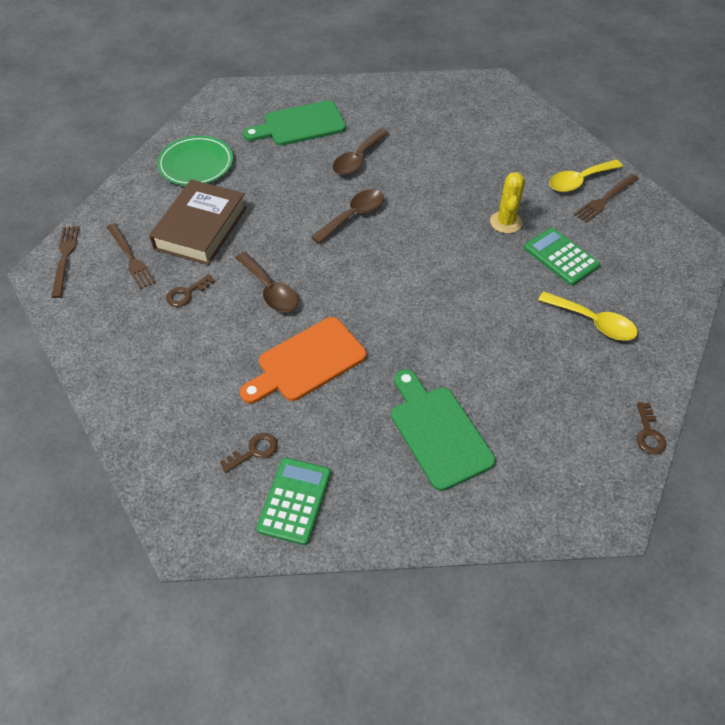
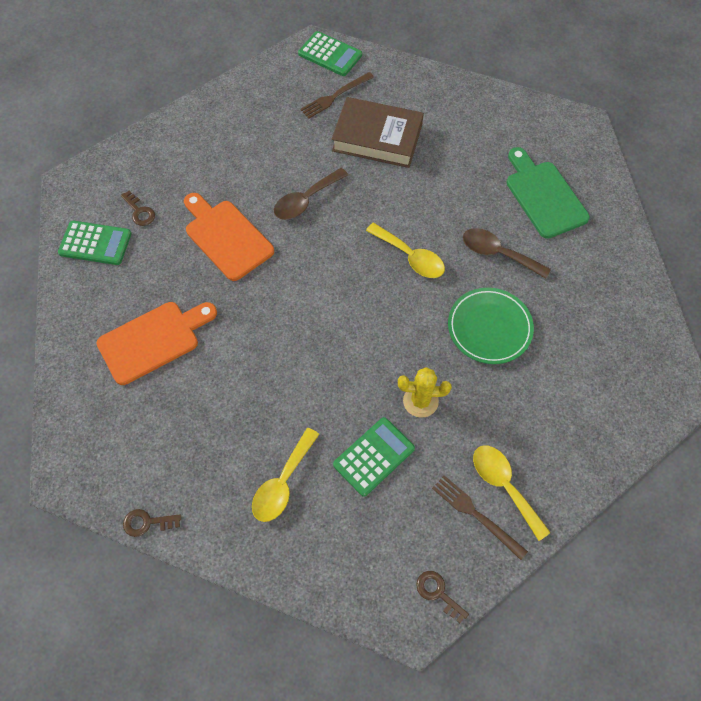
camera: 85 degrees right, 10 degrees up
brown fork [51,226,79,298] -> green calculator [298,31,362,76]
green plate [157,136,233,186] -> green plate moved to [448,288,534,364]
brown key [166,274,215,307] -> brown key moved to [416,571,469,623]
brown spoon [311,189,384,244] -> yellow spoon [366,223,445,278]
green cutting board [391,369,495,491] -> orange cutting board [96,302,217,385]

